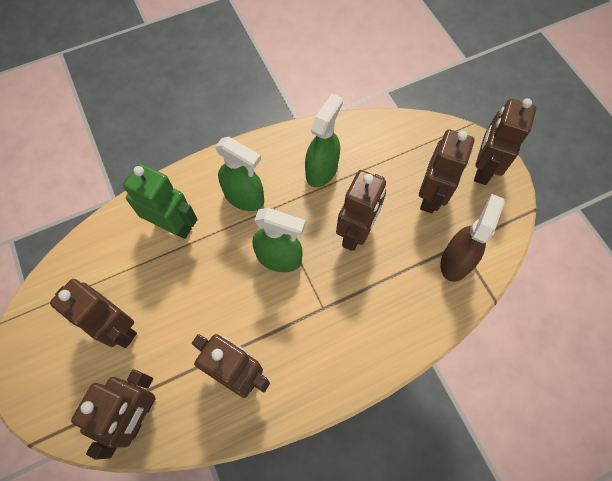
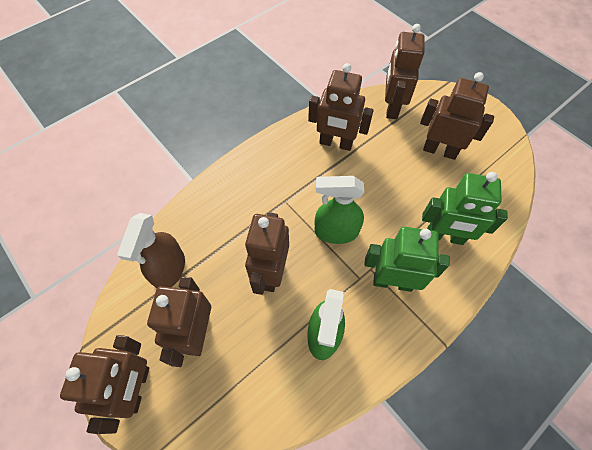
camera: 165 degrees right, 5 degrees down
green spray bottle [215,137,264,211] -> green robot [364,227,450,292]

